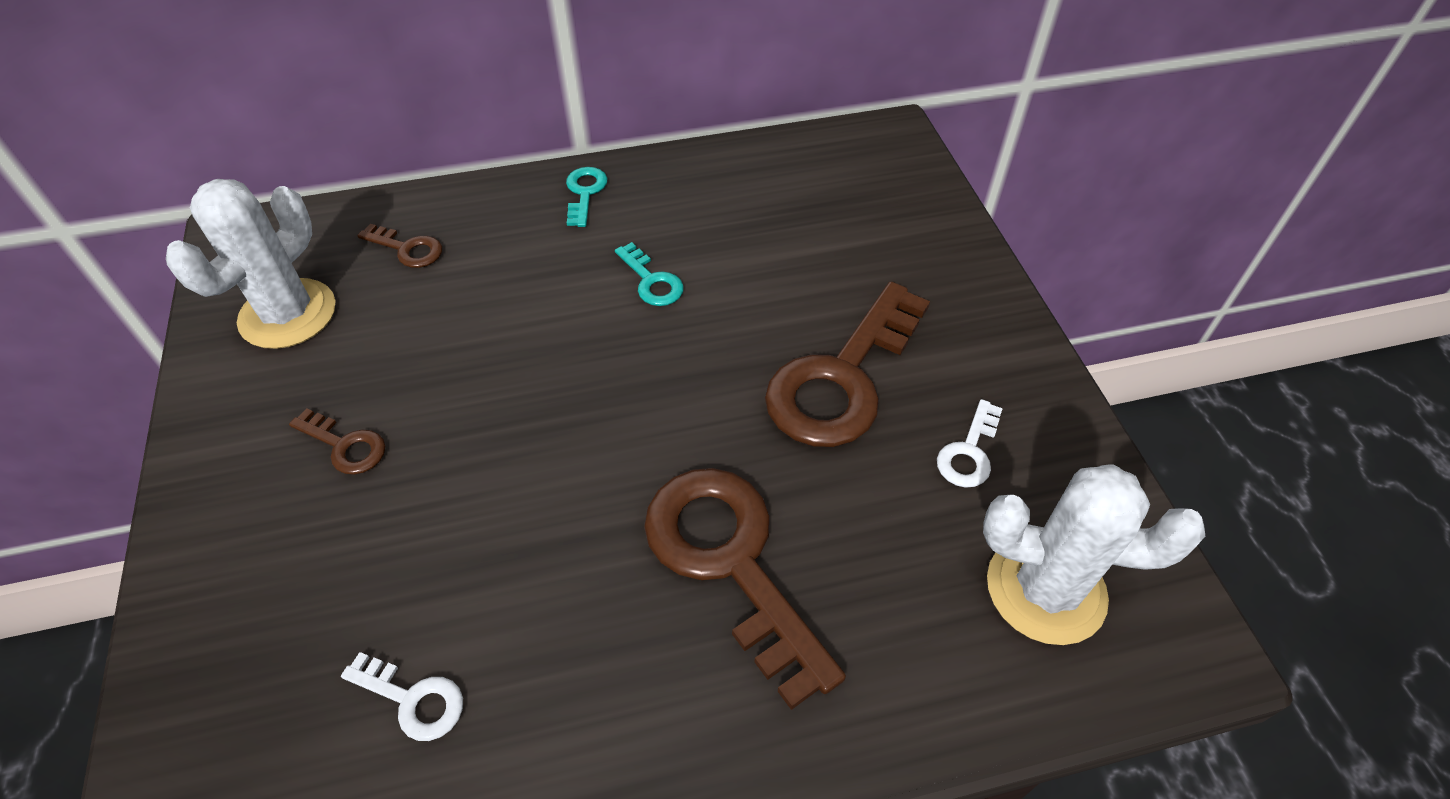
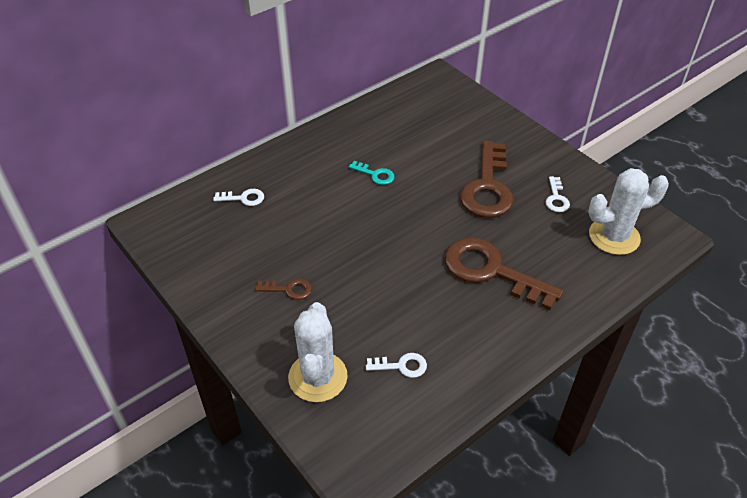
camera: 25 degrees left, 5 degrees down
white cactus [166,179,335,349] -> white cactus moved to [288,302,348,402]
brown key [357,224,442,268] -> white key [213,189,264,206]
turquoise key [566,167,607,227] -> none

